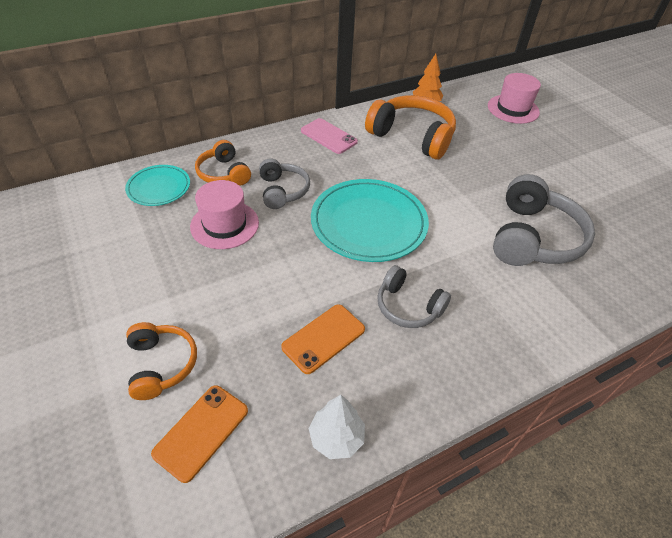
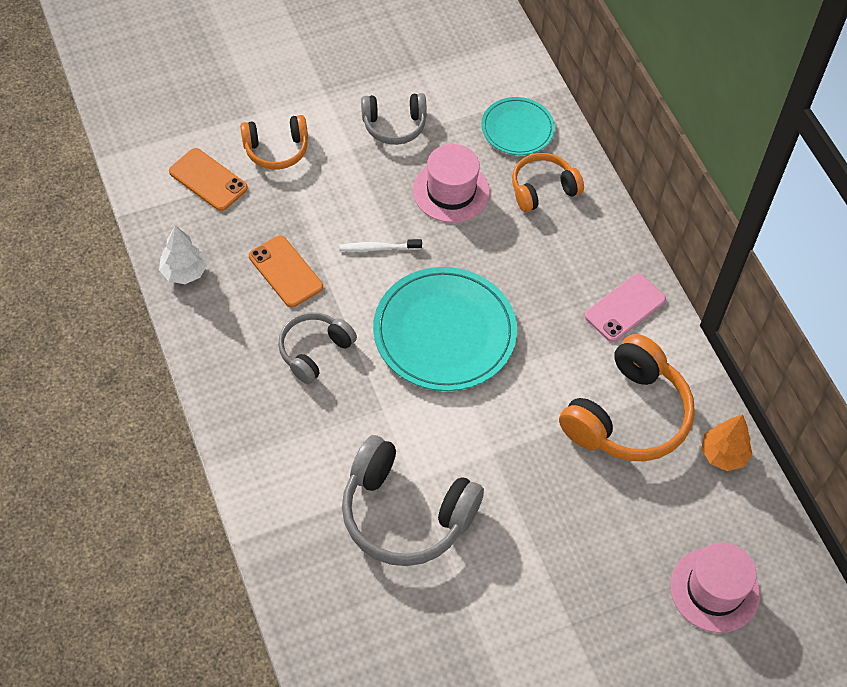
camera: 95 degrees right, 10 degrees up
grey headphones [259,158,310,209] -> grey headphones moved to [361,93,427,145]
none -> white toothbrush [339,239,422,252]

